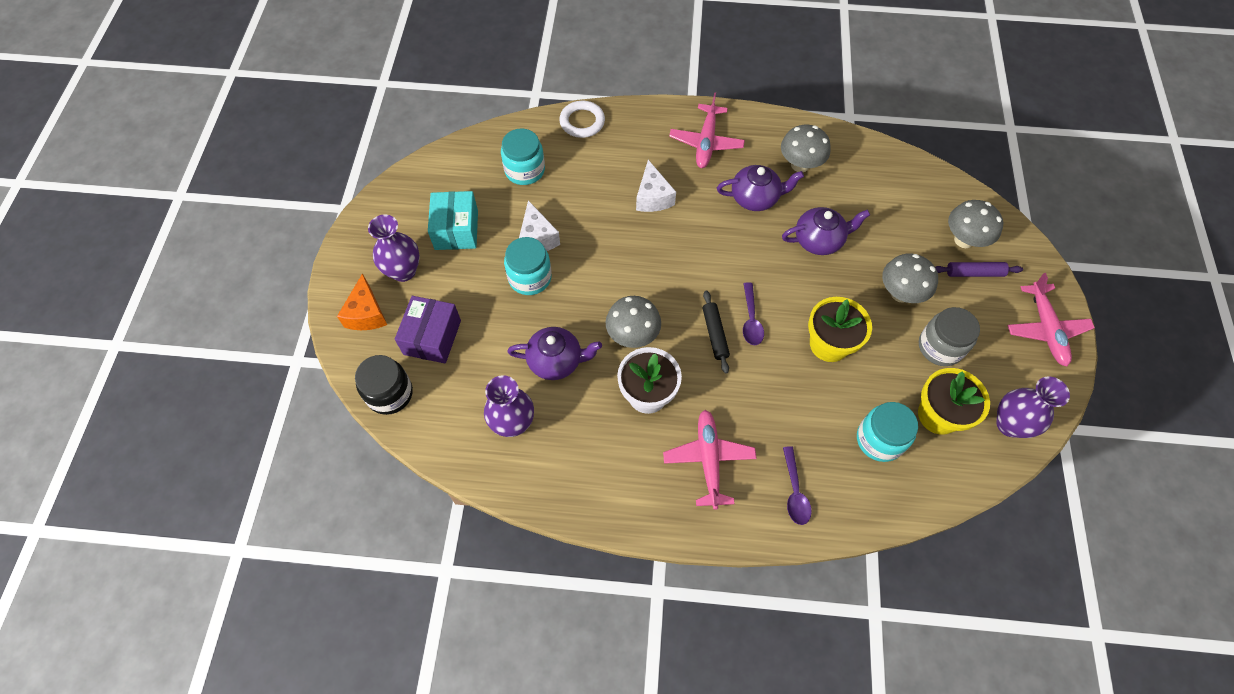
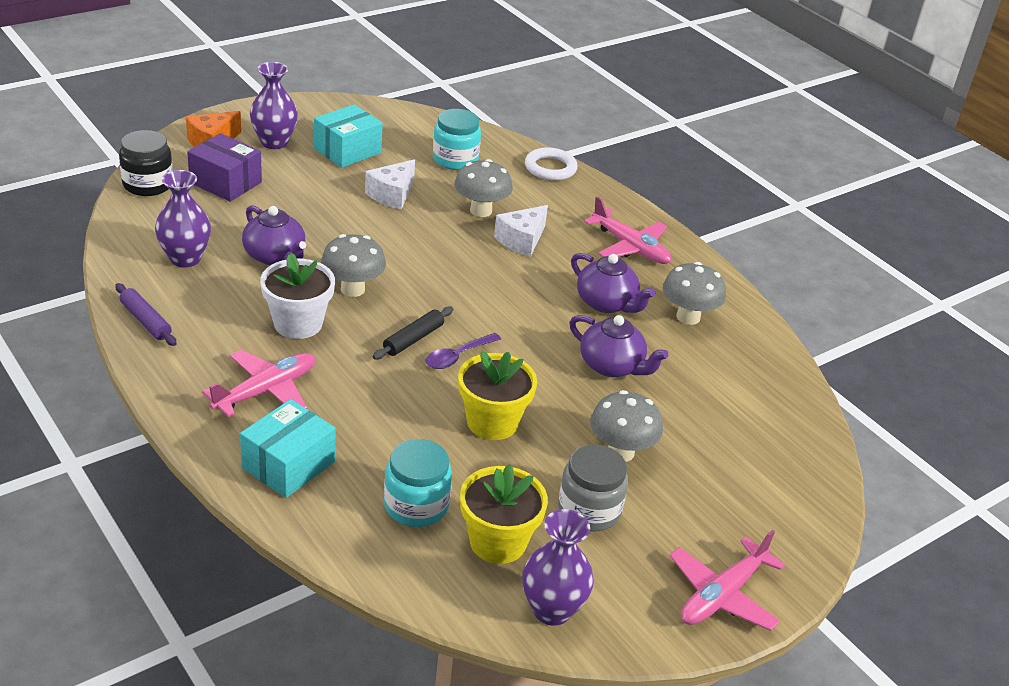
camera: 45 degrees right, 25 degrees down
purple box [395,296,461,364] -> purple box turned 60 degrees clockwise [187,133,262,202]
turquoise jar [504,237,552,295] -> none
pink plane [669,92,745,168] -> pink plane turned 105 degrees counterclockwise [584,197,671,264]
purple spoon [783,446,812,525] -> turquoise box [240,399,336,498]
purple rolling pin [935,262,1023,277] -> purple rolling pin moved to [115,283,177,346]
grey mushroom [948,200,1003,248] -> grey mushroom moved to [454,159,513,217]

